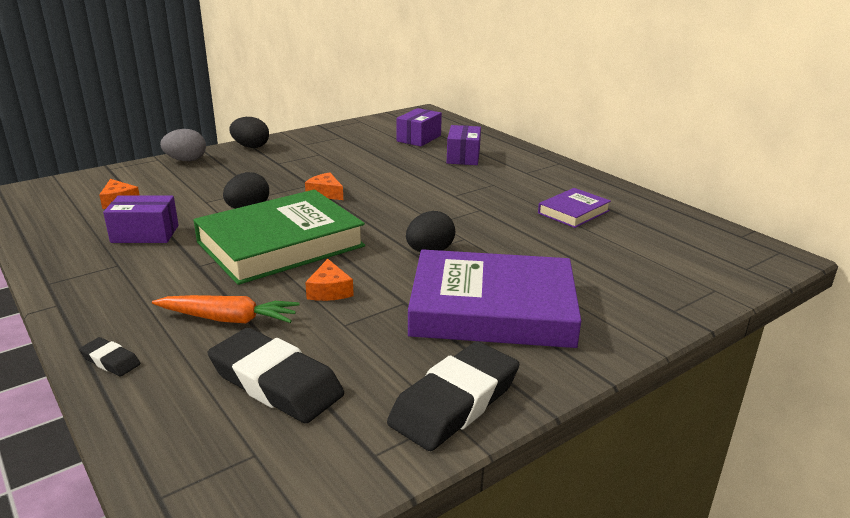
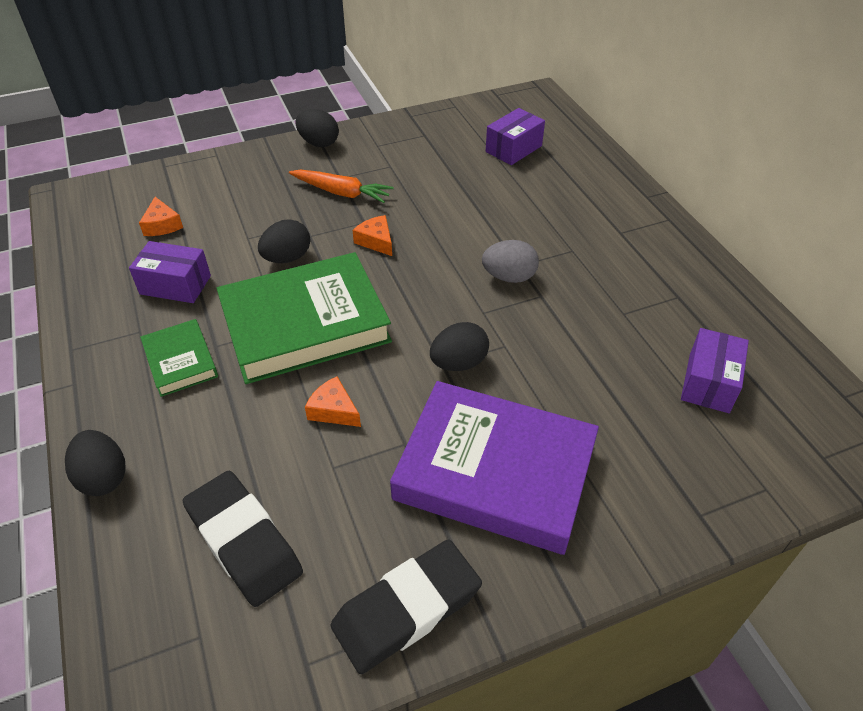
camera: 15 degrees right, 20 degrees up
black eraser [79,337,140,376] -> black egg [65,430,126,496]
orange carrot [152,295,300,324] -> orange carrot moved to [289,170,394,203]
grey egg [160,129,206,161] -> grey egg moved to [482,240,539,283]
orange cheese [305,259,354,301] -> orange cheese turned 120 degrees clockwise [305,376,361,427]
purple box [447,125,481,165] -> purple box moved to [681,328,749,413]
purple book [538,188,611,228] -> none
none -> green book [140,319,218,397]

